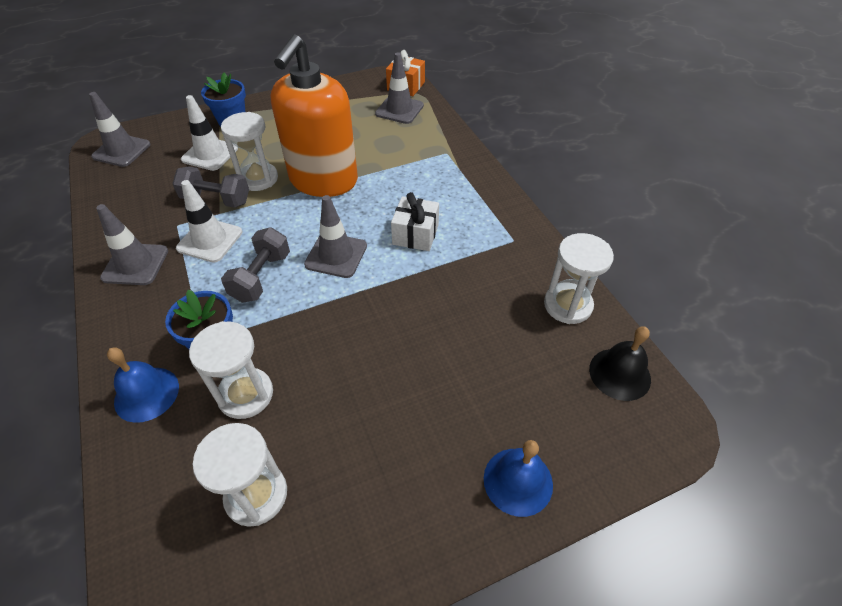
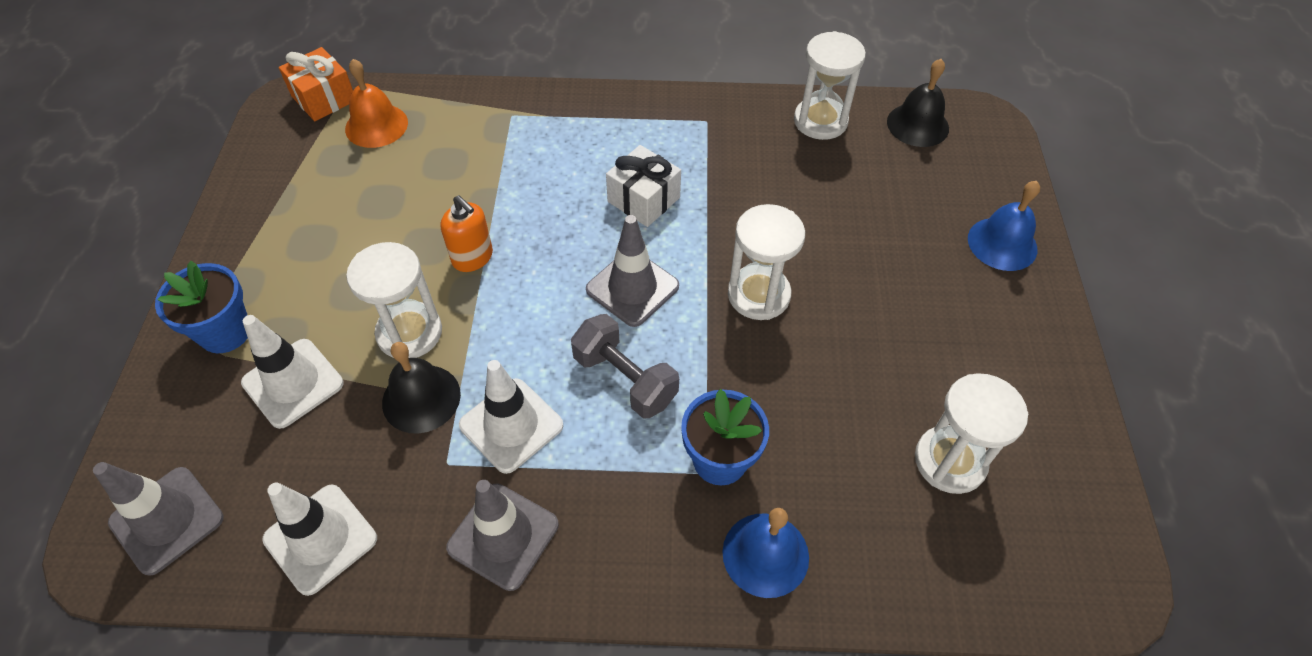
camera: 65 degrees left, 5 degrees up
grey dumbbell [172,166,249,208] -> black bell [382,342,461,433]
white hourglass [189,321,273,419] -> white hourglass moved to [728,204,805,320]
orange soap dispenser [271,34,358,197] -> orange soap dispenser [441,195,493,272], size x0.41
grey traffic cone [375,52,424,124] -> orange bell [345,59,408,148]
none -> white traffic cone [262,482,377,596]

